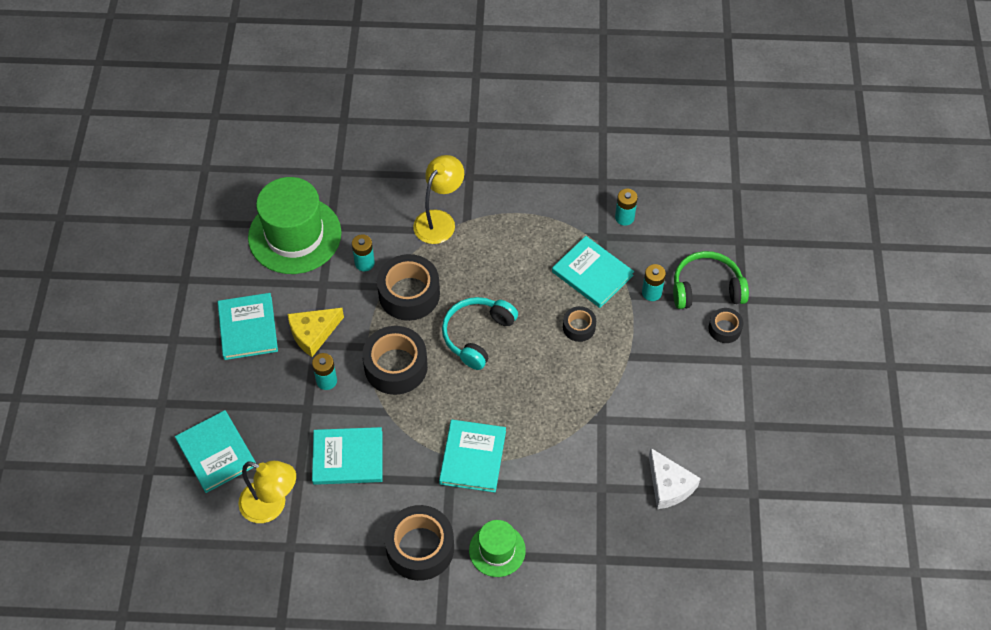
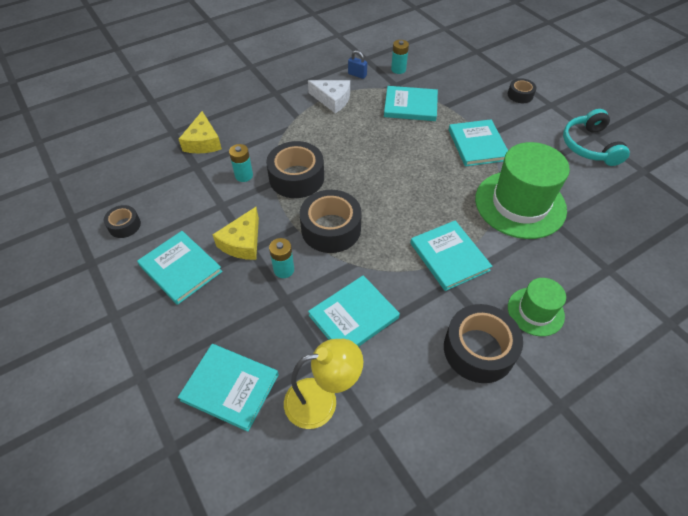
camera: 35 degrees left, 5 degrees down
green hat [248,177,342,274] -> green hat moved to [475,142,570,239]
yellow lamp [413,155,464,244] -> none
turquoise headphones [442,297,518,370] -> turquoise headphones moved to [563,109,630,166]
black tape [563,306,596,342] -> black tape moved to [104,205,141,238]
turquoise battery [642,264,666,301] -> none
white cheese [649,448,701,509] -> white cheese moved to [308,80,350,113]
green headphones [673,251,749,309] -> none
none -> yellow cheese [179,111,222,153]
none -> blue padlock [348,50,367,79]
none -> turquoise book [449,119,508,167]

